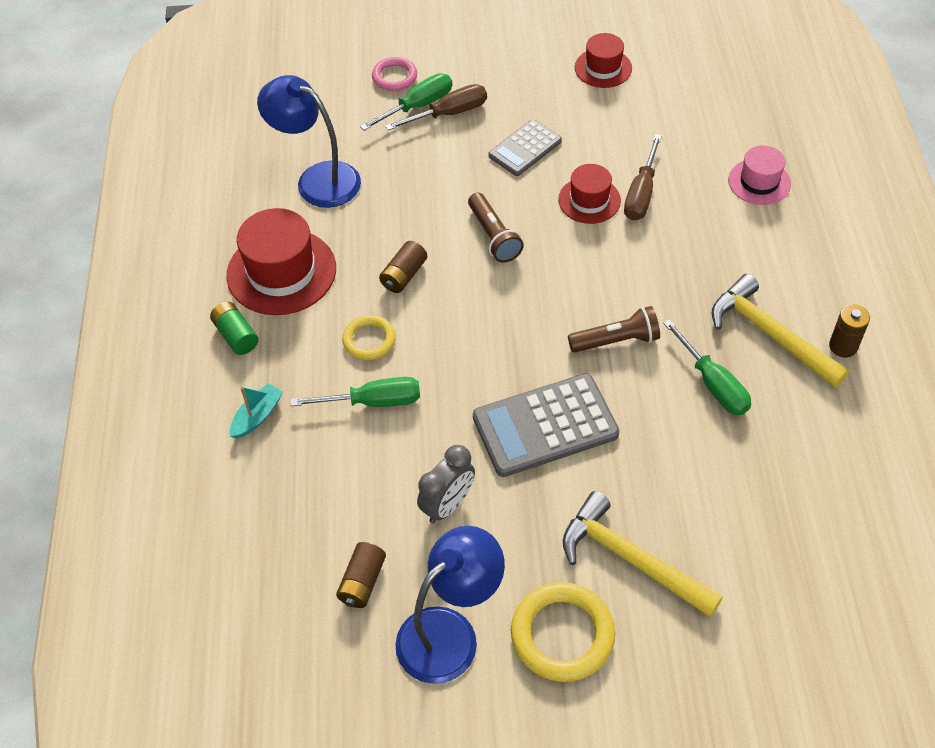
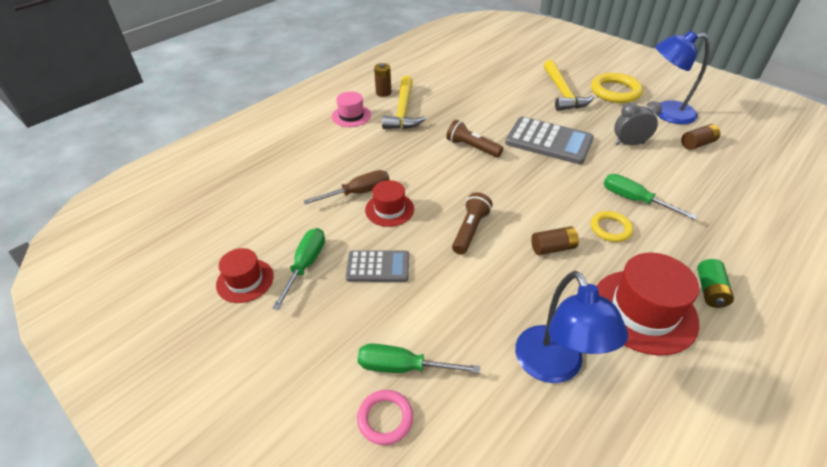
camera: 135 degrees left, 10 degrees down
turquoise boat [230,383,283,439] -> none
brown screwdriver [385,84,487,130] -> none
green screwdriver [663,319,751,415] -> green screwdriver moved to [272,228,325,310]
pink hat [728,145,791,205] -> pink hat moved to [332,91,371,127]

